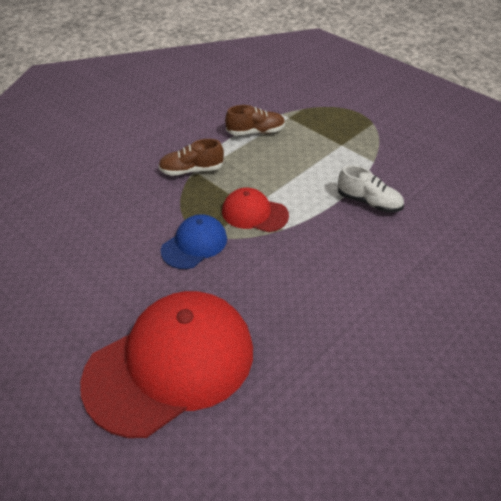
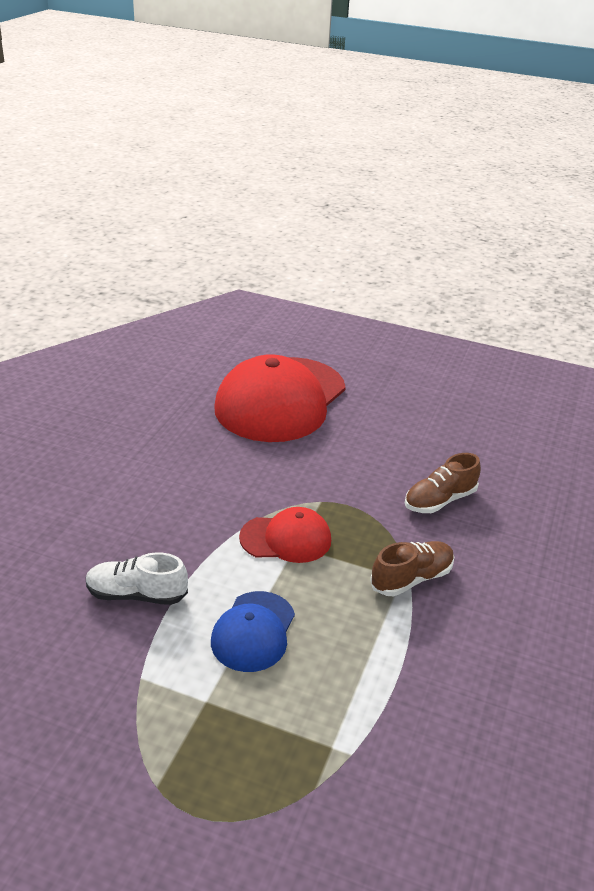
camera: 155 degrees right, 10 degrees down
blue cap [161,214,227,269] -> blue cap moved to [211,591,295,672]
brown shoe [225,105,285,136] -> brown shoe moved to [405,453,481,513]

